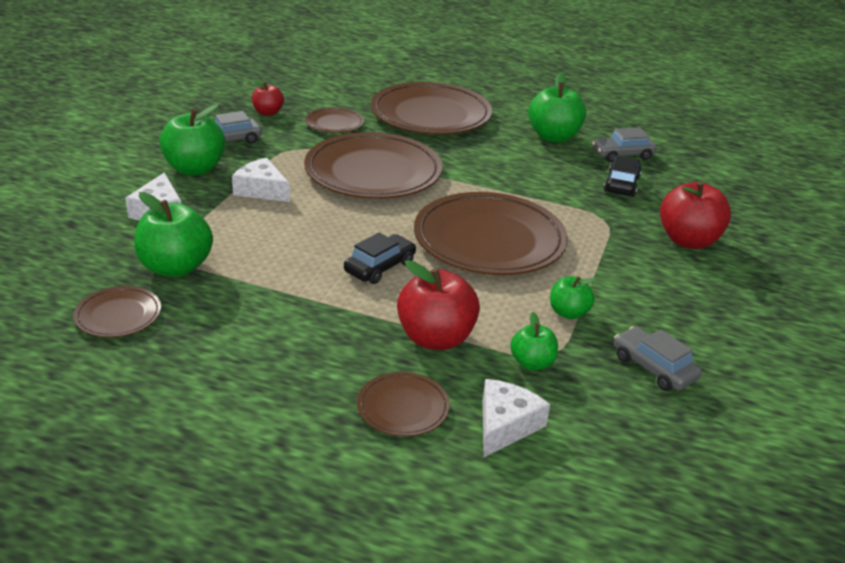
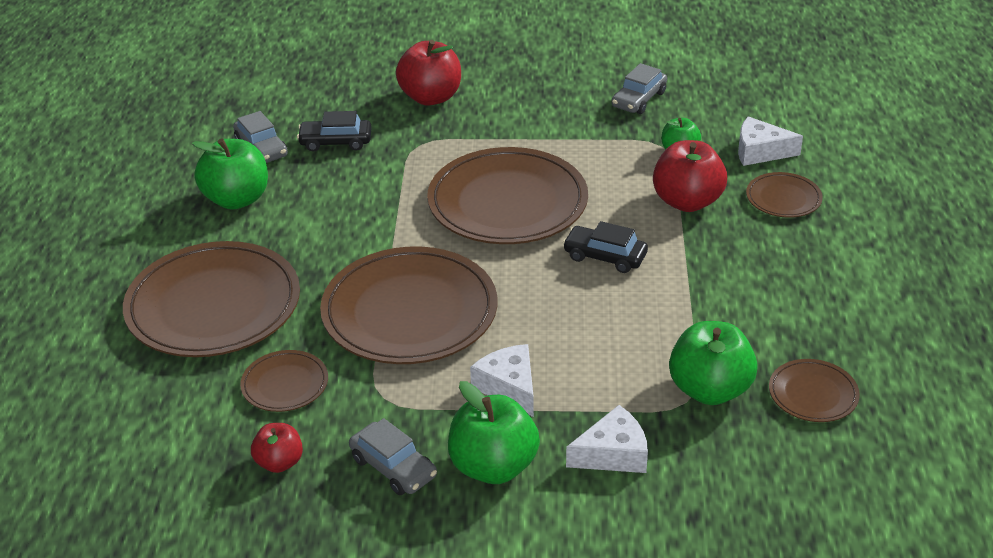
camera: 105 degrees left, 5 degrees up
white cheese [232,157,290,202] -> white cheese turned 135 degrees clockwise [470,344,534,417]
green apple [550,276,596,319] -> none

